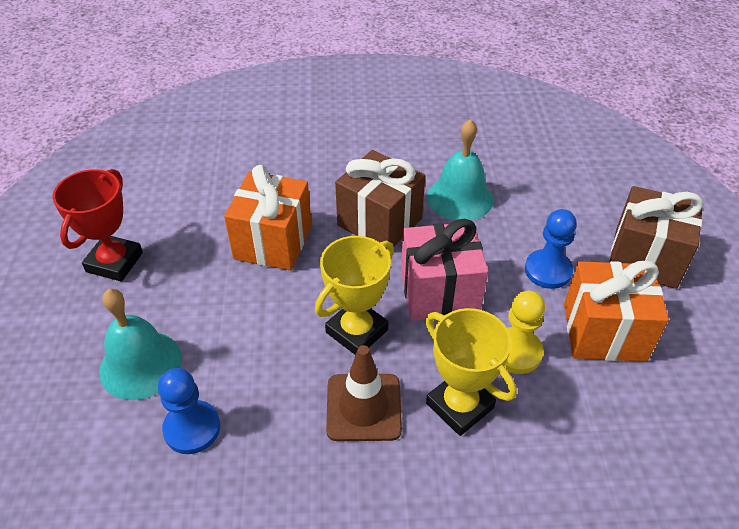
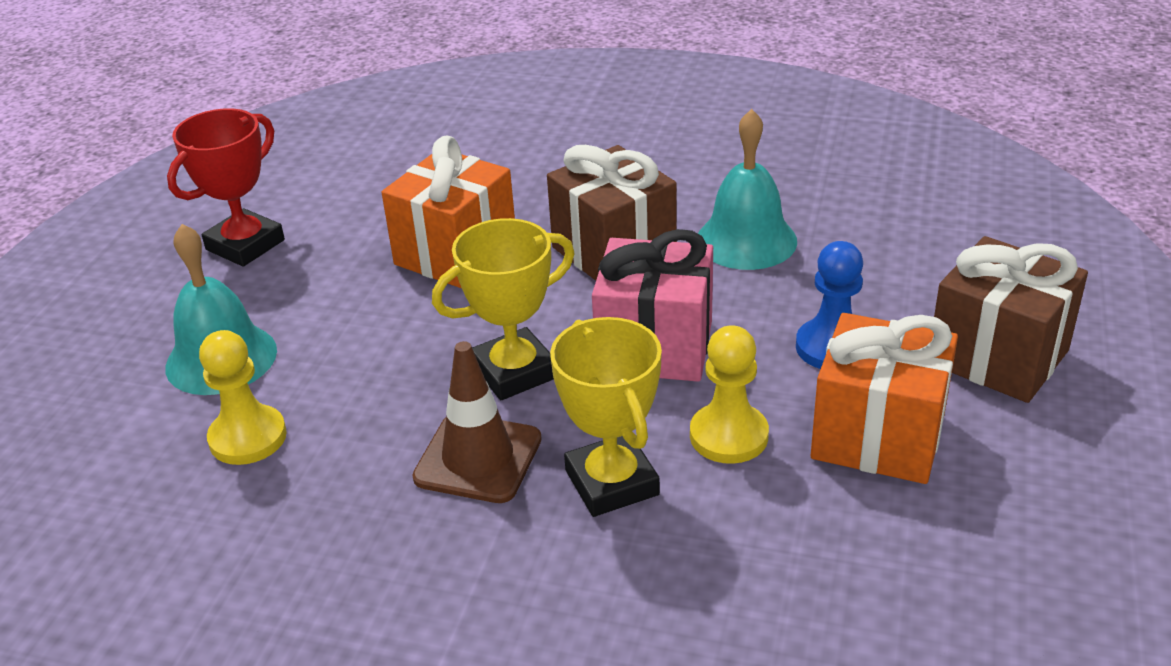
camera: 20 degrees right, 10 degrees down
blue pawn [158,368,220,454] -> yellow pawn [199,330,287,465]

